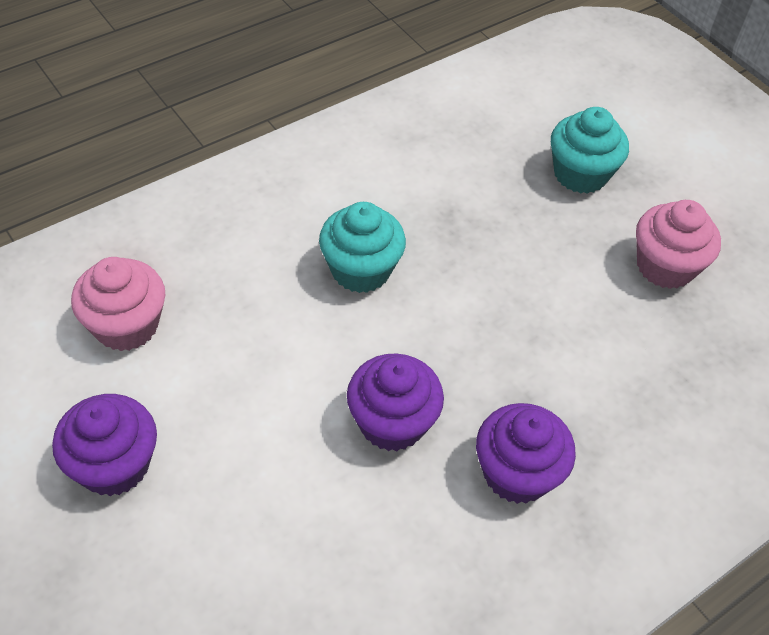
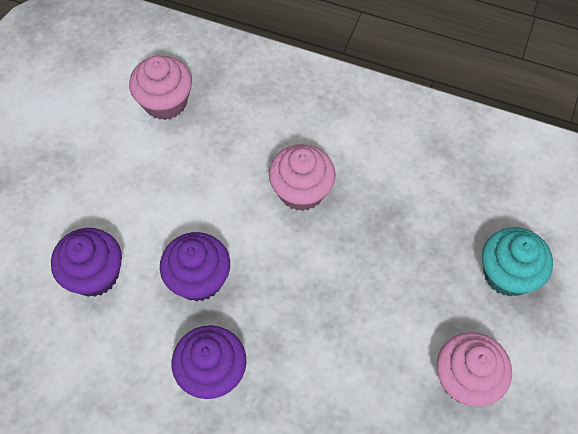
camera: 60 degrees right, 10 degrees up
purple cupcake [52,394,157,496] -> purple cupcake moved to [51,228,122,297]
turquoise cupcake [319,202,406,293] -> pink cupcake [269,144,336,211]

